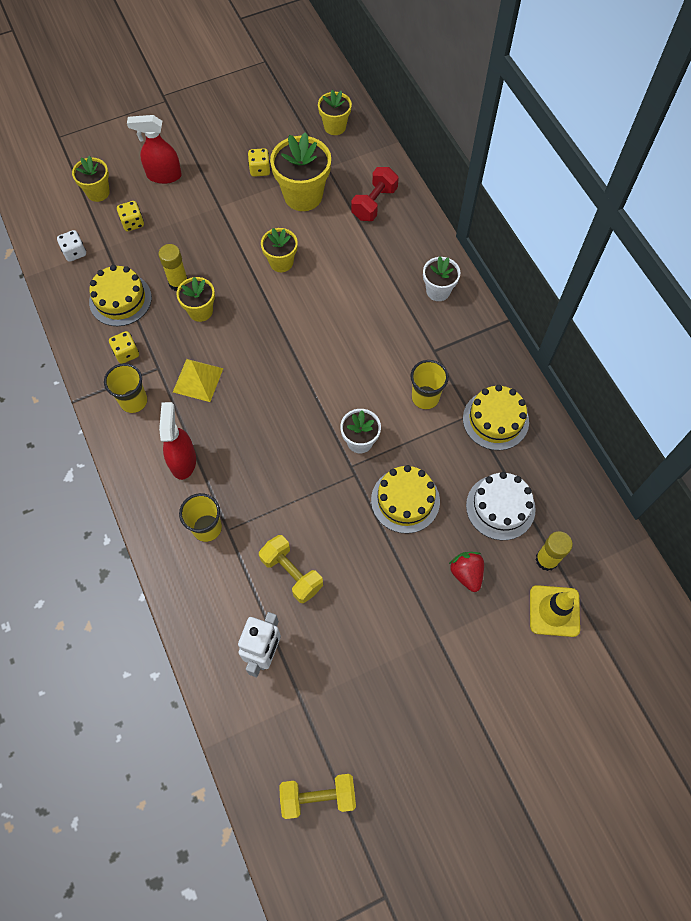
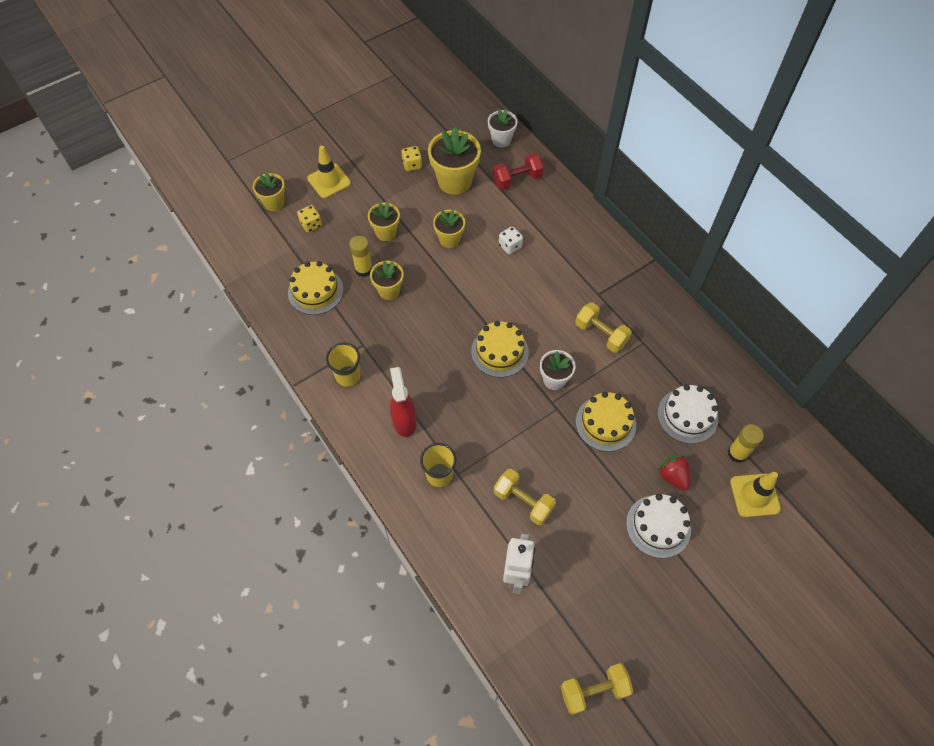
camera: 10 degrees left, 5 degrees down
white dice [57,230,86,262] -> white dice moved to [499,226,523,254]
yellow dice [109,331,139,364] -> none
red spray bottle [127,115,182,184] -> yellow traffic cone [307,145,351,198]
yellow pyramid [173,359,224,402] -> none
yellow flower pot [318,90,352,135] -> yellow flower pot moved to [368,202,400,241]
red dumbbell [351,167,399,221] -> red dumbbell turned 45 degrees clockwise [493,153,544,190]
yellow cup [411,360,449,409] -> yellow dumbbell [575,302,632,353]
white flower pot [423,257,460,301] -> white flower pot moved to [488,109,517,147]
yellow cake [463,385,529,450] -> yellow cake moved to [471,321,529,378]
none -> white cake [626,494,691,558]

